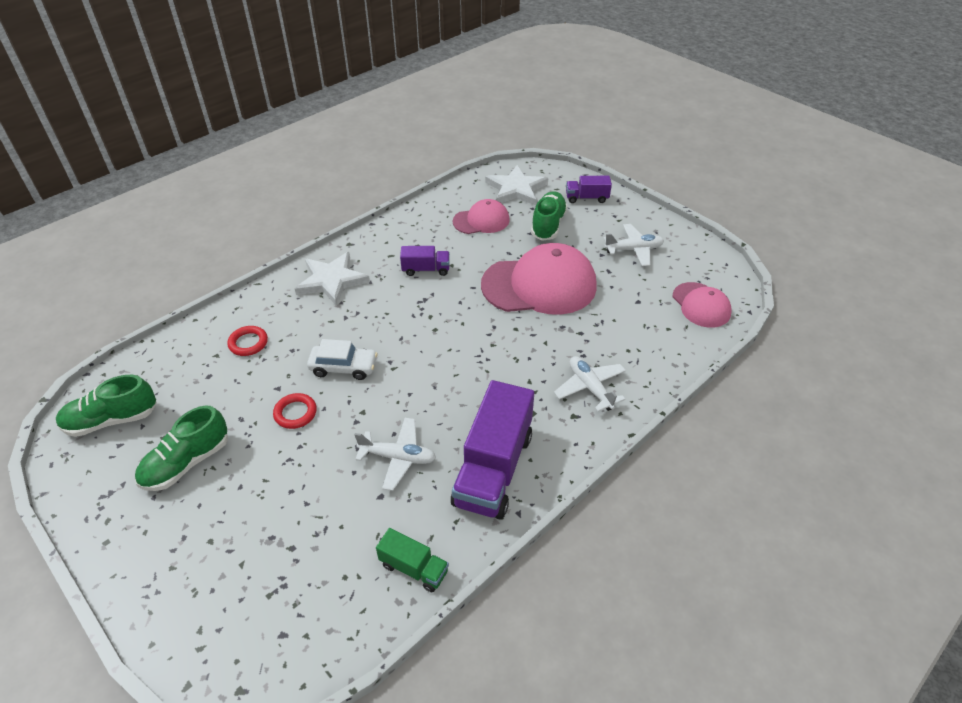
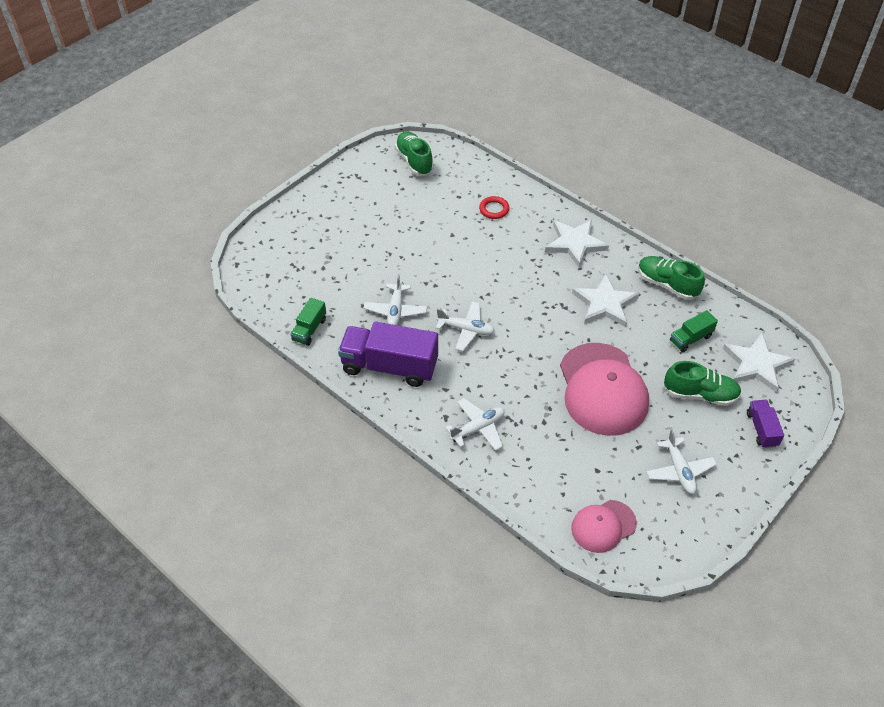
camera: 85 degrees right, 5 degrees up
green shoe [135,405,228,491] -> green shoe moved to [638,256,705,300]
red ring [273,393,317,429] -> none
white car [307,339,378,380] -> none
purple truck [400,246,450,276] -> white star [572,274,640,327]
pink cap [453,199,510,234] -> green truck [670,310,718,352]
none -> white plane [436,301,495,351]

